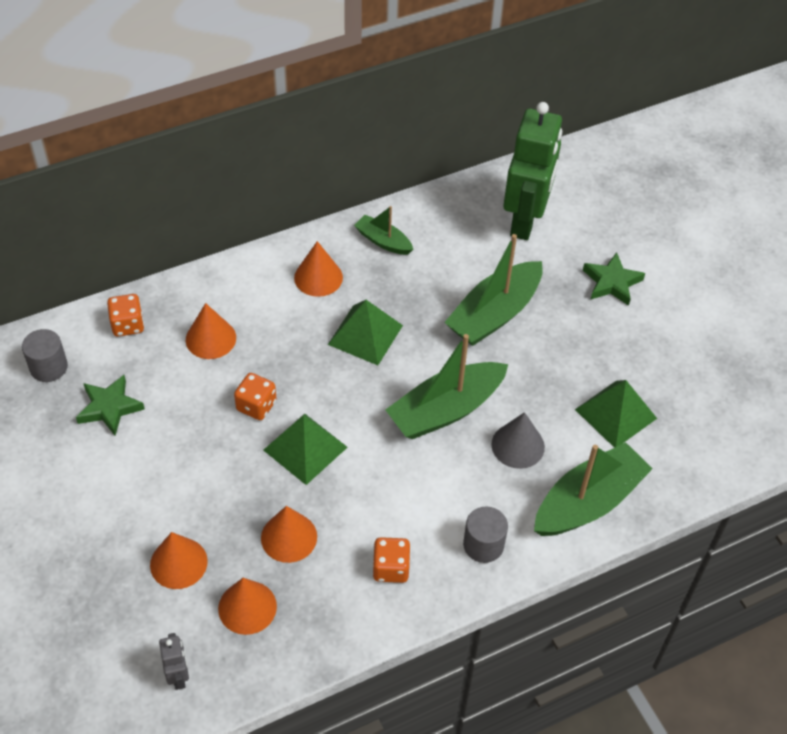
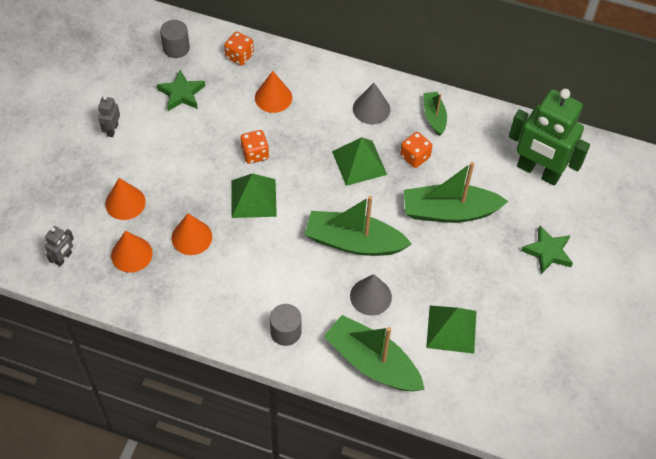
camera: 45 degrees right, 5 degrees up
orange cone [294,241,343,297] -> grey cone [353,83,390,124]
orange dice [373,537,410,583] -> orange dice moved to [400,132,432,168]
green robot [504,102,562,240] -> green robot turned 60 degrees clockwise [509,89,590,186]
green boat [534,442,653,536] -> green boat turned 150 degrees counterclockwise [324,315,425,391]
none -> grey robot [98,96,120,137]

